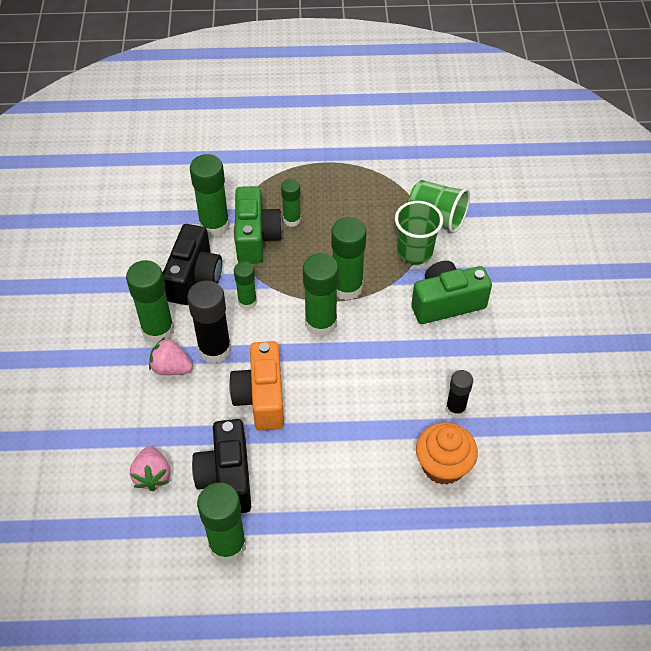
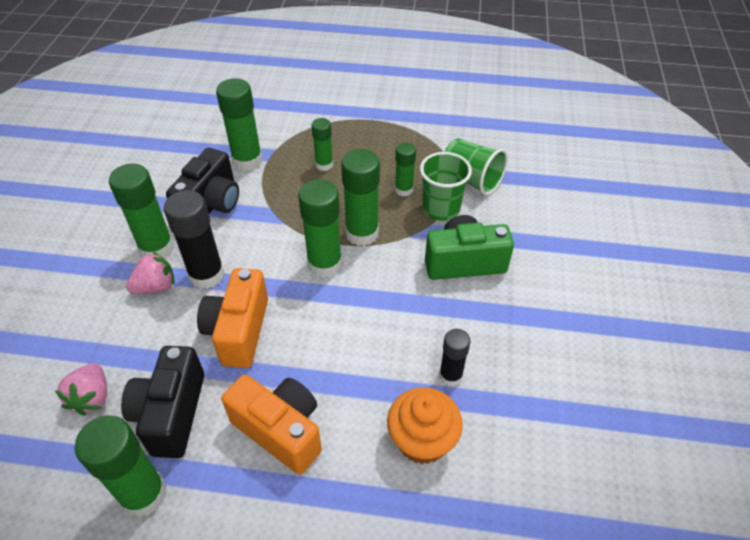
camera: 10 degrees right, 5 degrees down
pink strawberry [149,337,193,375] -> pink strawberry turned 120 degrees clockwise [126,251,174,294]
green glue stick [234,261,257,310] -> green glue stick moved to [395,142,416,197]
green camera [235,186,283,264] -> none
none -> orange camera [222,374,322,475]

